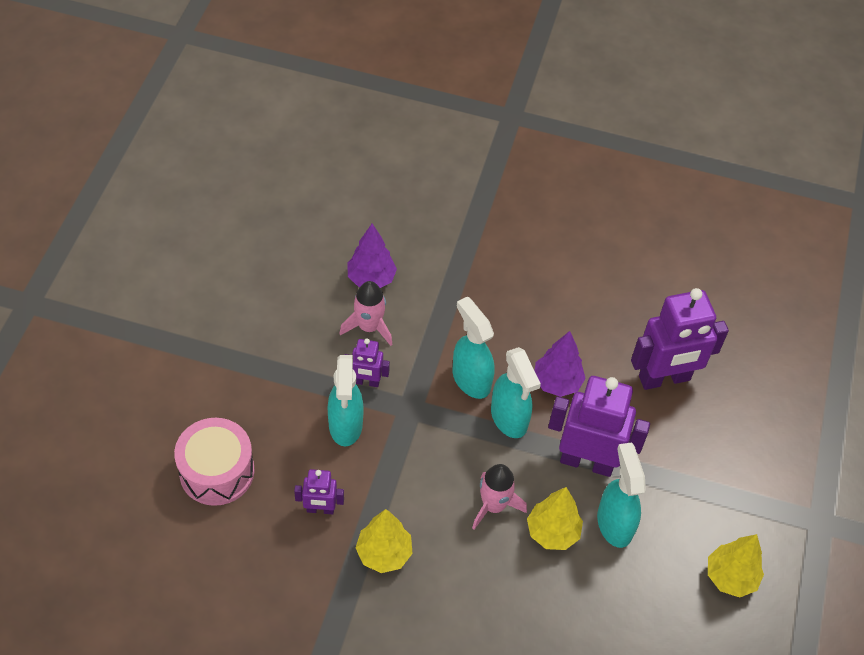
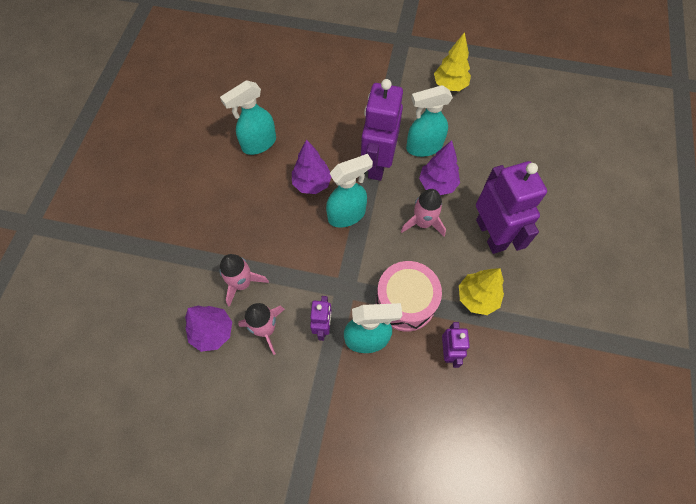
camera: 90 degrees left, 10 degrees up
pink drum [174,418,255,506] -> pink drum moved to [376,261,442,332]
turquoise spray bottle [452,296,494,399] -> turquoise spray bottle moved to [220,80,276,155]
yellow tree [527,487,583,550] -> purple tree [419,140,460,195]
purple robot [631,288,729,390] -> purple robot moved to [476,161,547,254]
none -> pink rocket [220,254,269,307]

